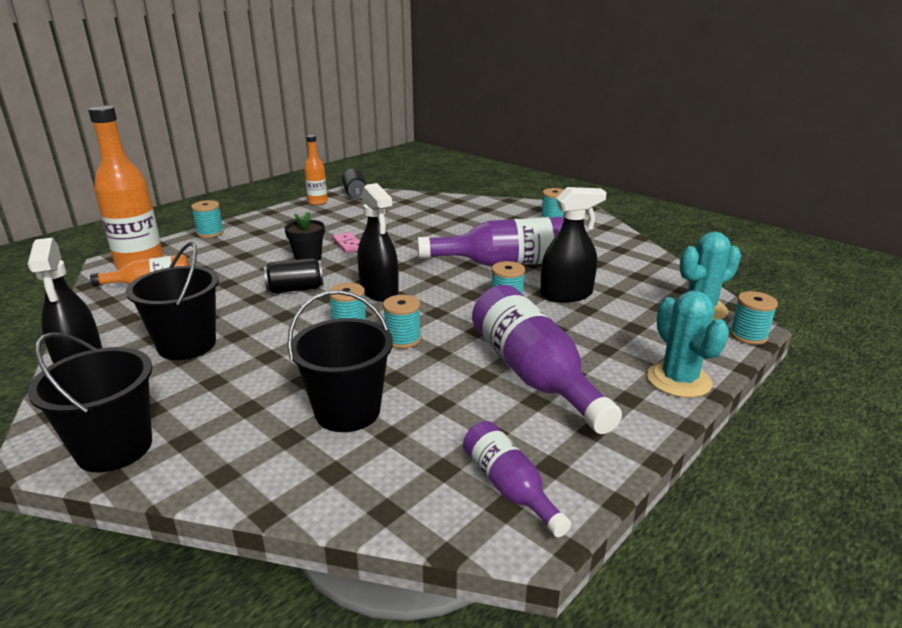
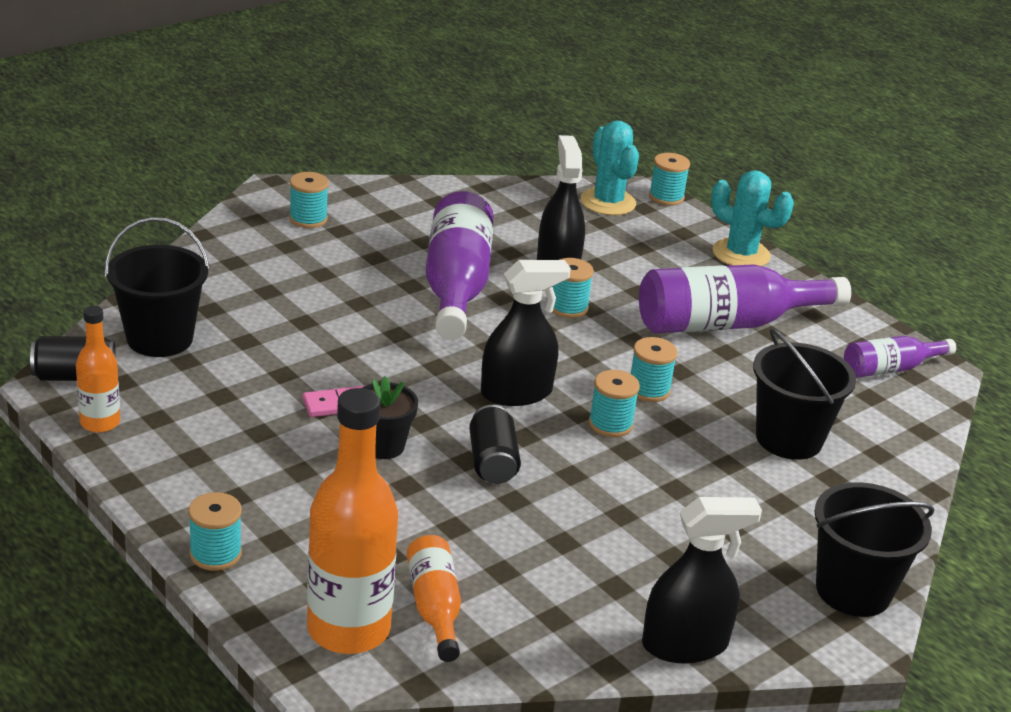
camera: 85 degrees left, 5 degrees up
black bucket [126,242,219,360] -> black bucket moved to [105,217,210,357]
turquoise cactus [647,291,729,398] -> turquoise cactus turned 45 degrees clockwise [711,170,794,266]

